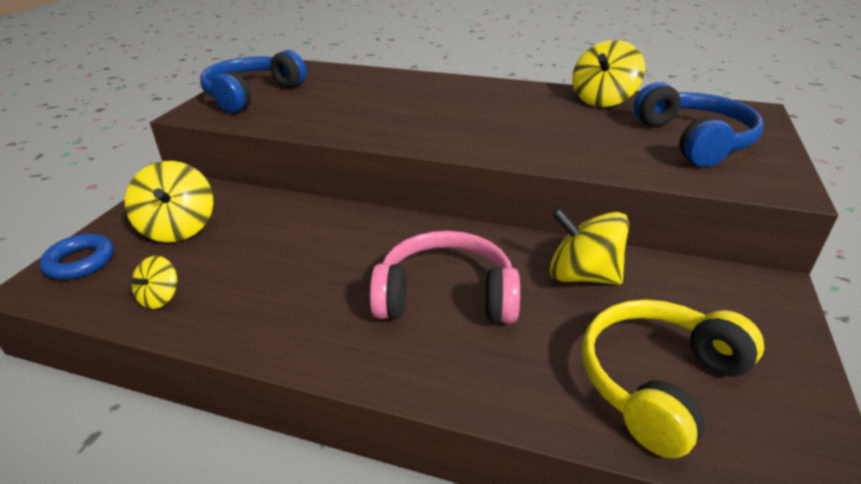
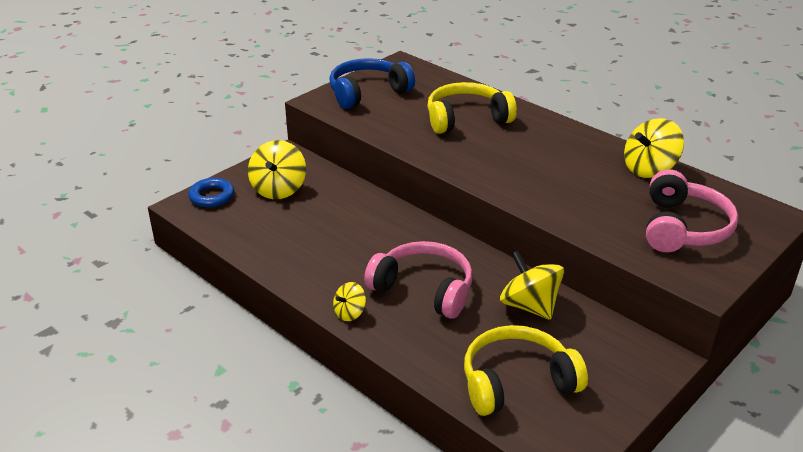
camera: 25 degrees right, 0 degrees up
yellow spinning top [130,256,177,309] -> yellow spinning top moved to [333,282,366,321]
blue headphones [634,82,764,167] -> pink headphones [646,169,738,252]
none -> yellow headphones [427,82,517,134]

